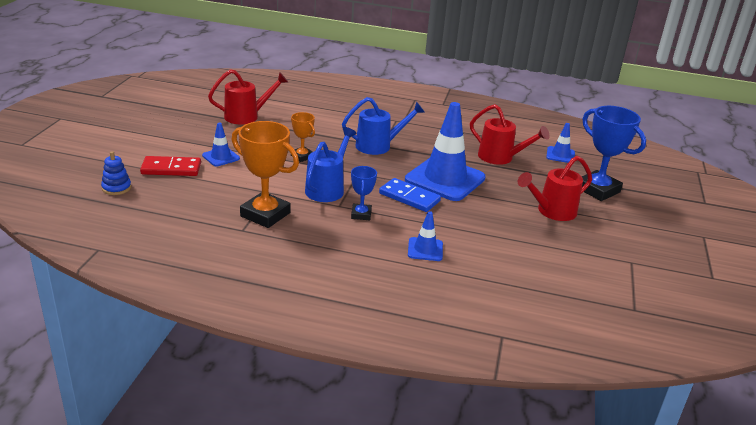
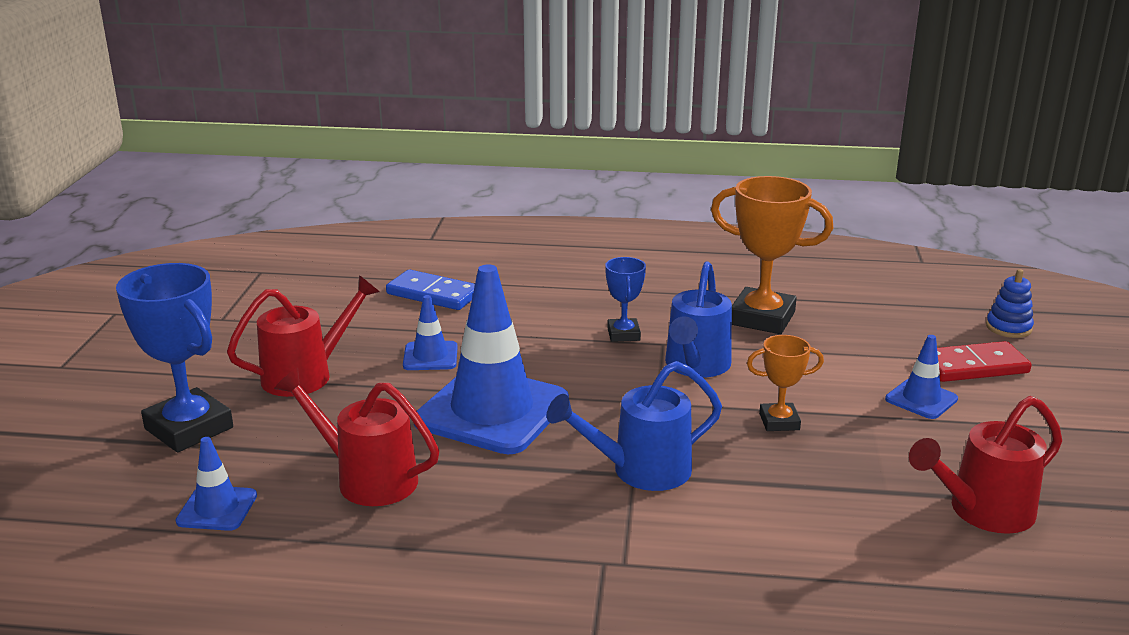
camera: 175 degrees right, 5 degrees down
orange trophy [291,112,315,162] -> orange trophy turned 45 degrees counterclockwise [747,335,824,431]
blue domino [379,178,441,212] -> blue domino moved to [386,269,475,310]
blue traffic cone [408,211,443,261] -> blue traffic cone moved to [403,295,458,370]

